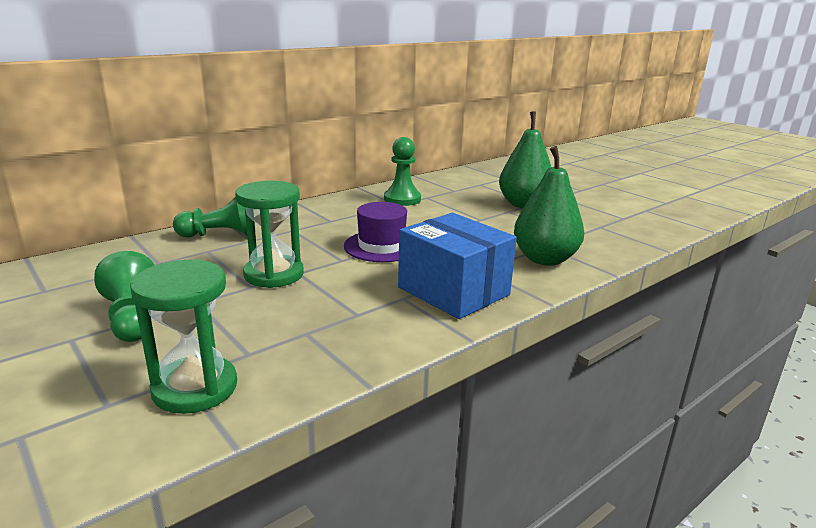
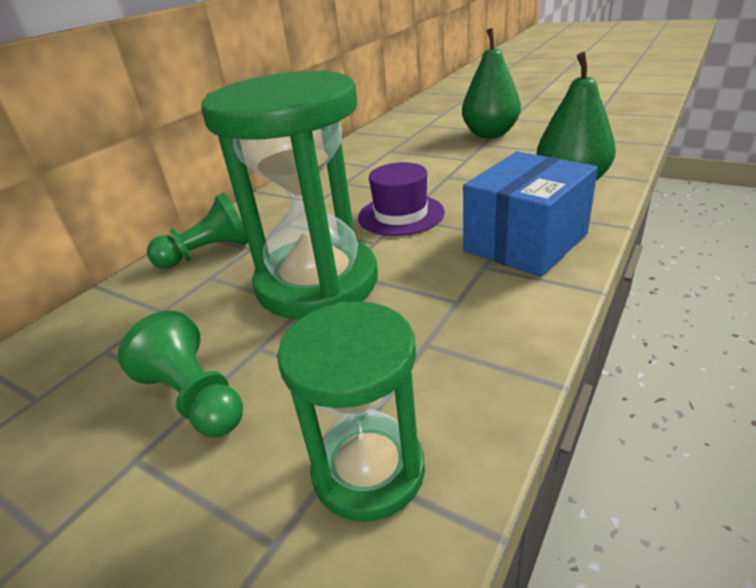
camera: 15 degrees left, 10 degrees up
green hourglass [235,181,304,288] -> green hourglass [201,70,378,319], size x1.71
green pawn [384,137,421,206] -> none
blue box [398,213,517,319] -> blue box turned 75 degrees counterclockwise [463,151,598,277]

